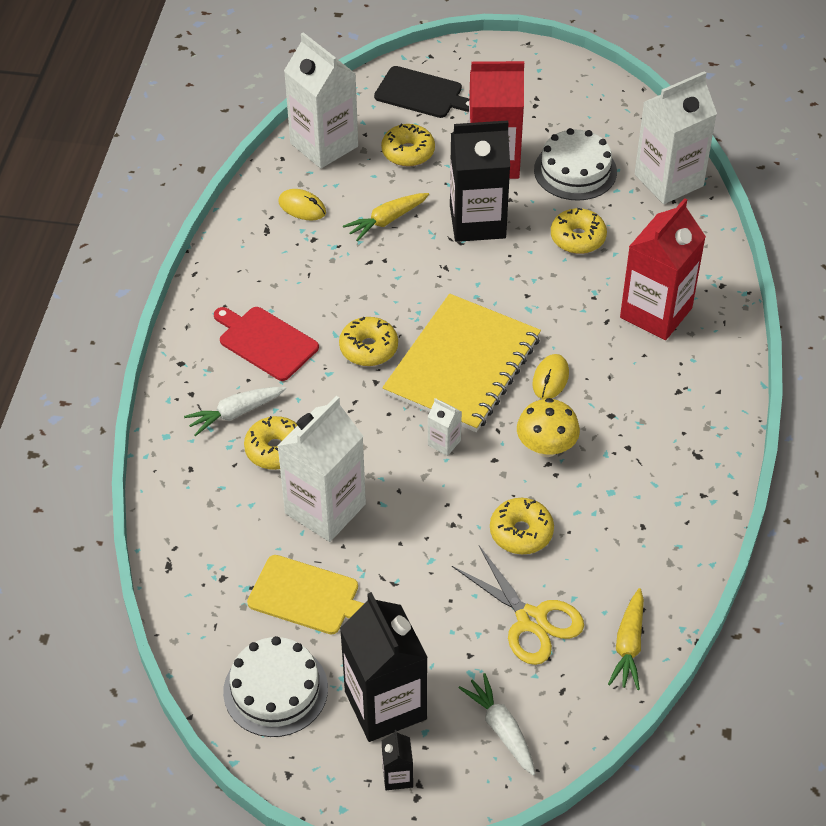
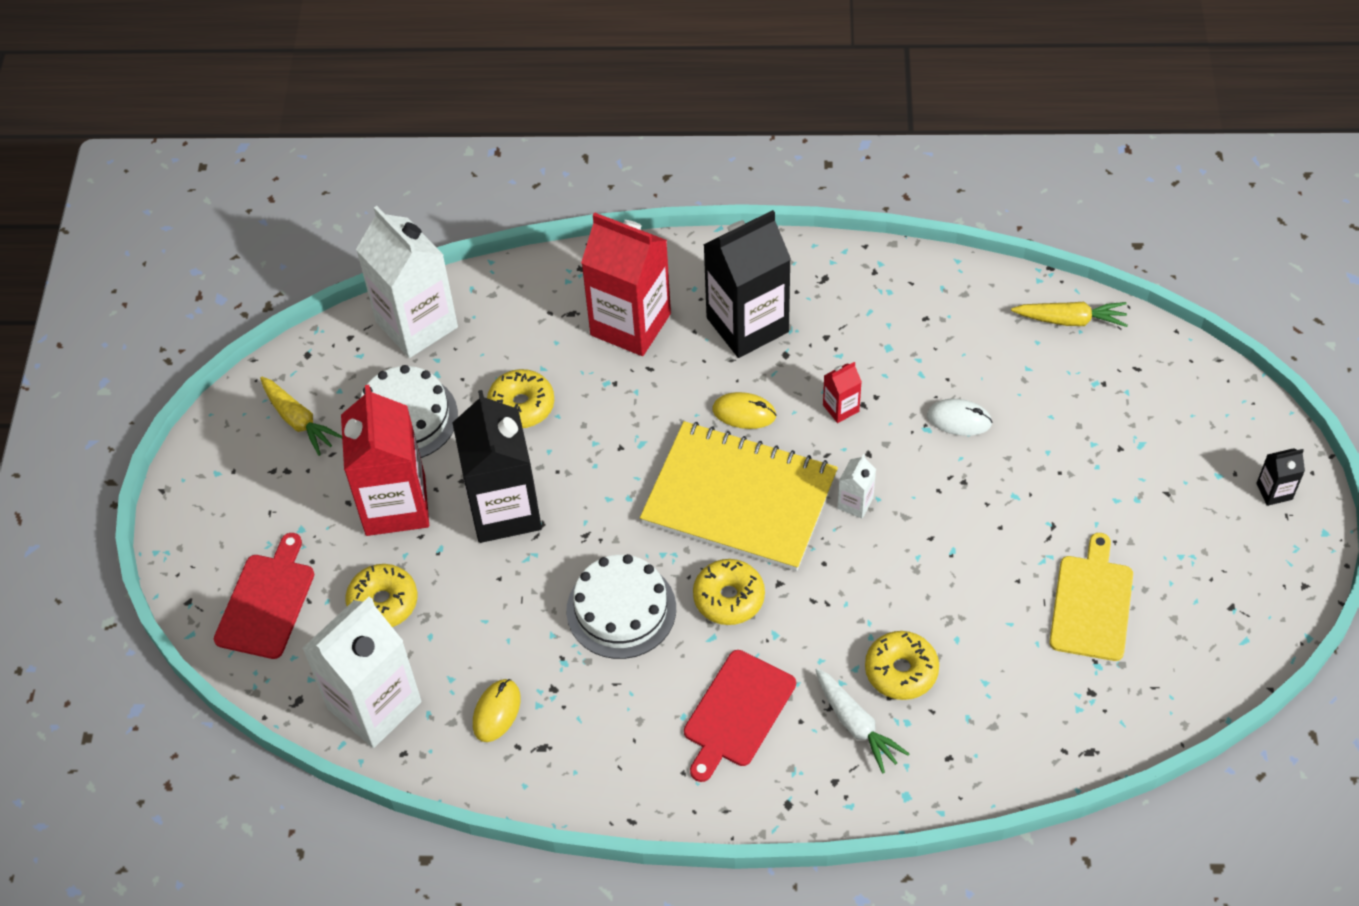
camera: 95 degrees left, 5 degrees up
white cake [223,636,328,737] -> white cake moved to [566,554,676,659]
white carton [277,396,366,542] -> none
black carton [340,592,428,742] -> black carton moved to [703,210,791,358]
yellow carrot [343,193,429,241] -> yellow carrot moved to [260,377,342,456]
black cutting board [374,66,469,118] -> red cutting board [214,533,314,659]
yellow scissors [452,546,584,665] -> none
white carrot [459,673,535,775] -> none
yellow donut [490,498,554,554] -> white mouse [927,399,993,436]
yellow mushroom [517,398,580,457] -> red carton [823,362,862,423]

